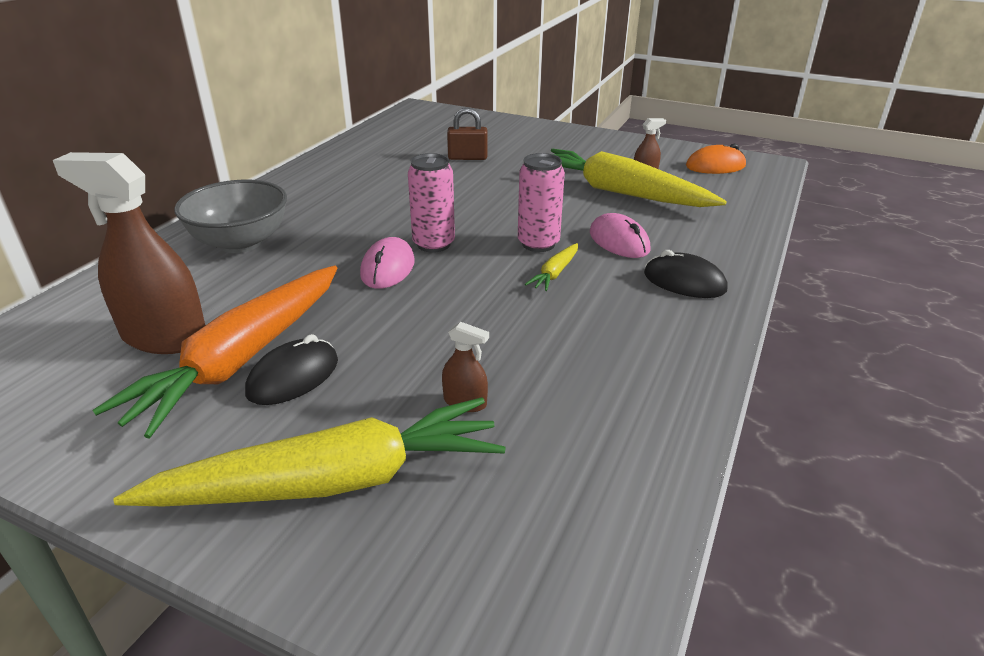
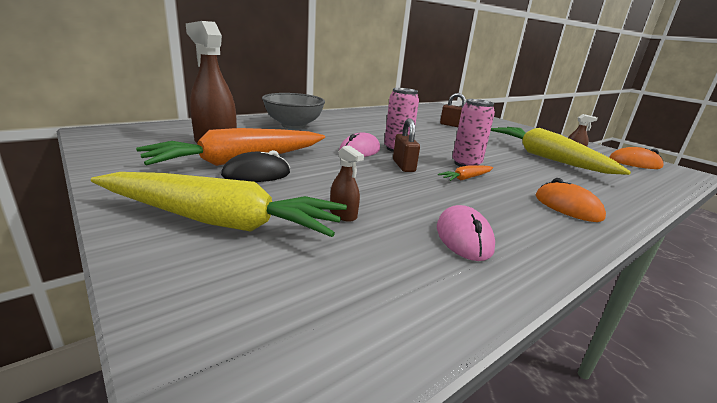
camera: 25 degrees right, 10 degrees down
yellow carrot [525,243,578,291] -> orange carrot [438,165,493,181]
pink mouse [590,213,651,258] -> pink mouse moved to [437,205,495,261]
black mouse [644,250,727,298] -> orange mouse [536,178,606,222]
none -> brown padlock [393,118,420,172]

